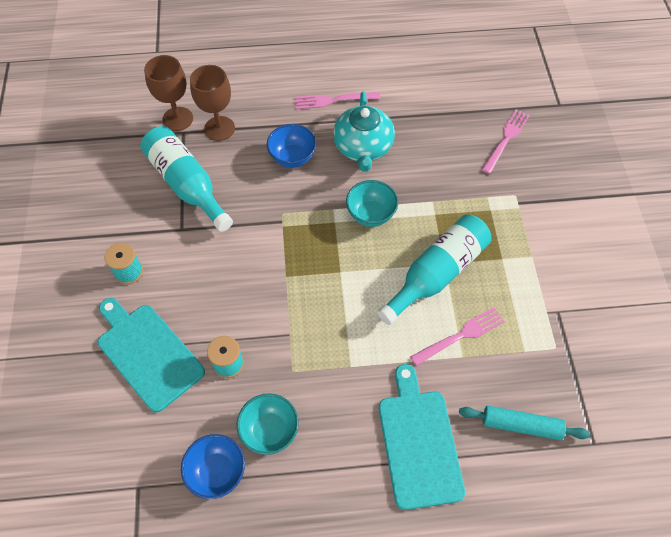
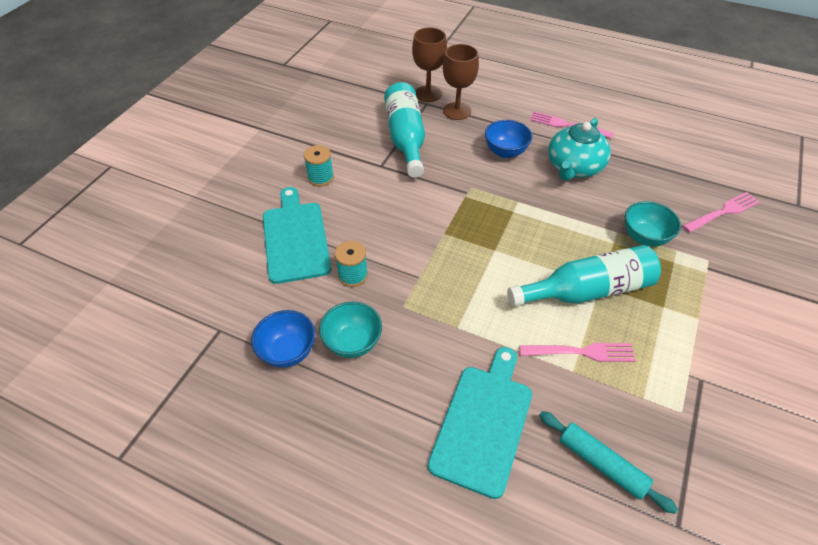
camera: 30 degrees right, 10 degrees down
turquoise bowl [346,180,398,227] -> turquoise bowl moved to [625,201,681,247]

